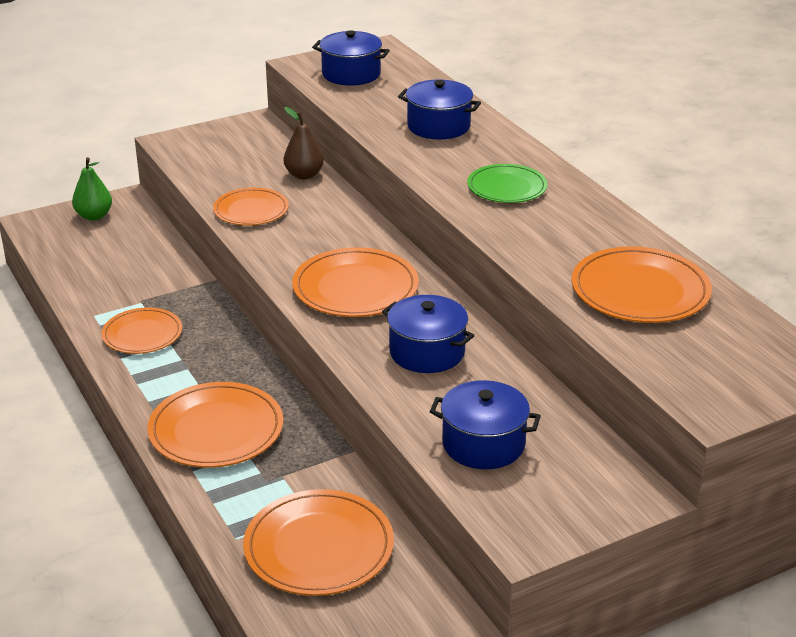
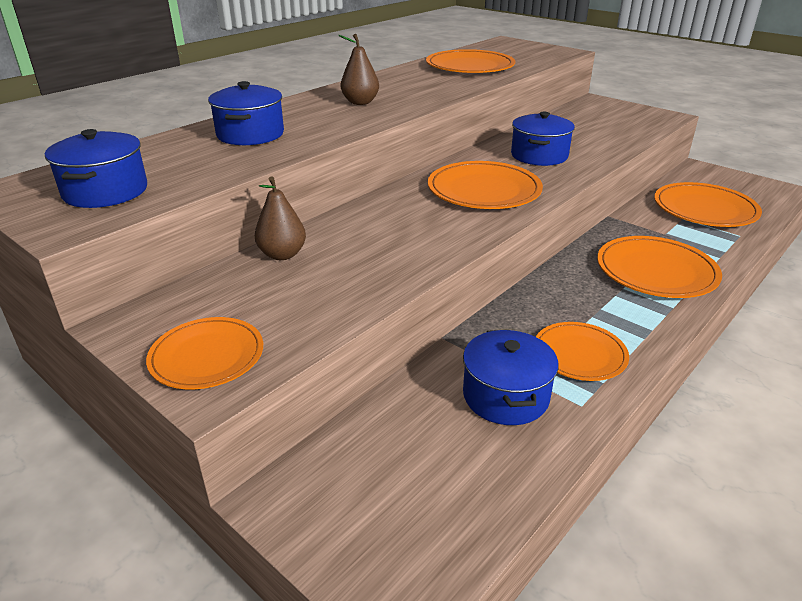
camera: 110 degrees left, 0 degrees up
green pear [72,157,112,221] -> none
orange plate [213,188,289,226] -> orange plate moved to [146,317,263,389]
blue pot [430,380,541,469] -> blue pot moved to [463,330,559,425]
green plate [467,164,547,203] -> brown pear [338,34,379,105]

